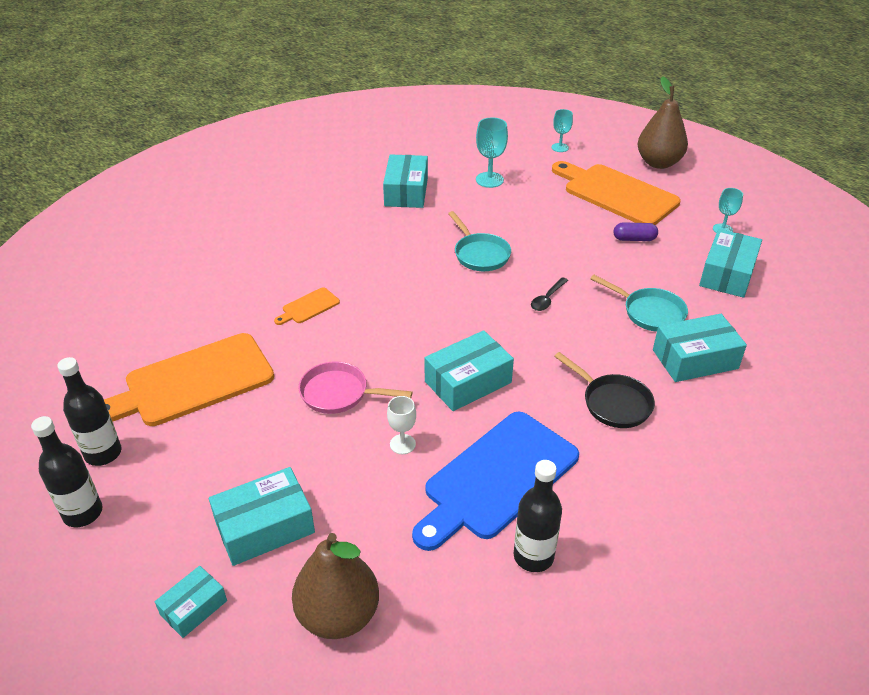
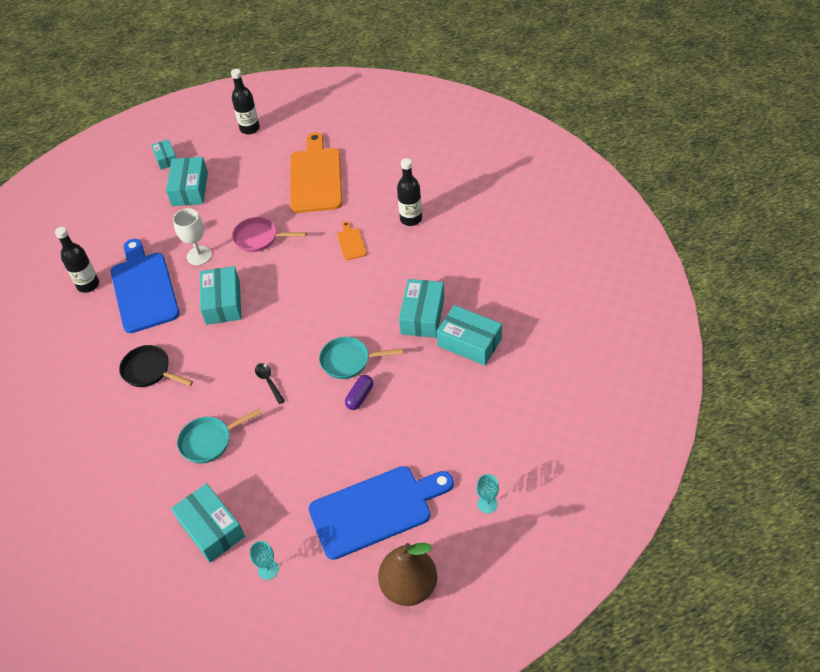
camera: 120 degrees right, 10 degrees up
black bottle [57,357,121,466] -> black bottle moved to [397,158,422,226]
brown pear [292,533,379,639] -> none
pink pan [299,361,413,414] -> pink pan turned 120 degrees counterclockwise [232,217,307,252]
white goblet [387,396,416,454] -> white goblet [173,208,212,265], size x1.54
turquoise goblet [476,117,508,188] -> none
orange cutting board [552,161,681,225] -> blue cutting board [308,466,454,560]
black pan [554,352,655,428] -> black pan turned 45 degrees clockwise [119,345,193,387]
purple capsule [614,222,658,241] -> purple capsule moved to [345,375,373,410]
turquoise box [653,314,747,382] -> turquoise box moved to [399,279,444,338]

